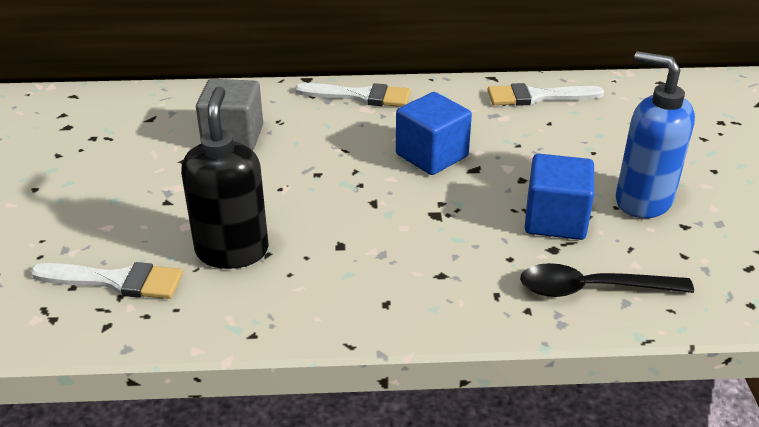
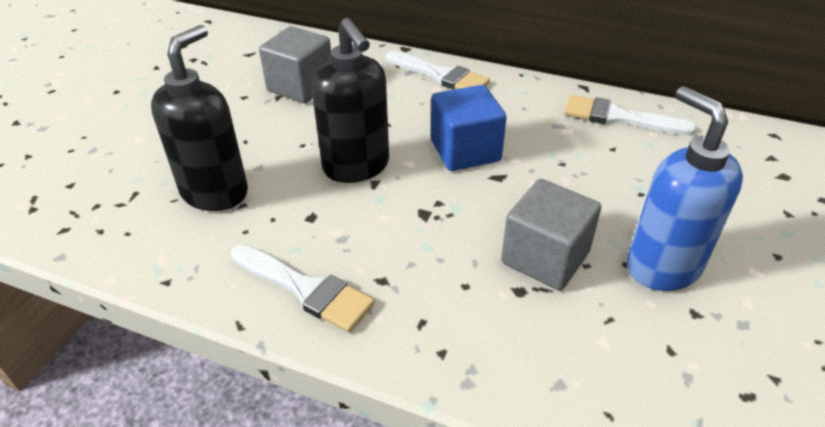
camera: 25 degrees right, 5 degrees up
white brush [31,262,183,299] -> white brush moved to [231,244,375,332]
black spoon [520,263,694,297] -> none
blue cube [525,154,594,240] -> grey cube [501,179,601,291]
none -> black soap dispenser [312,18,389,183]

